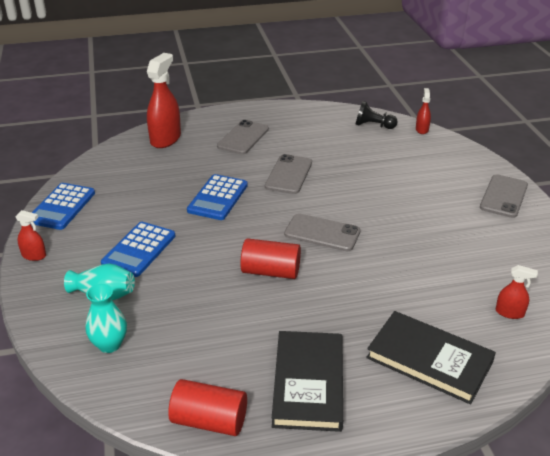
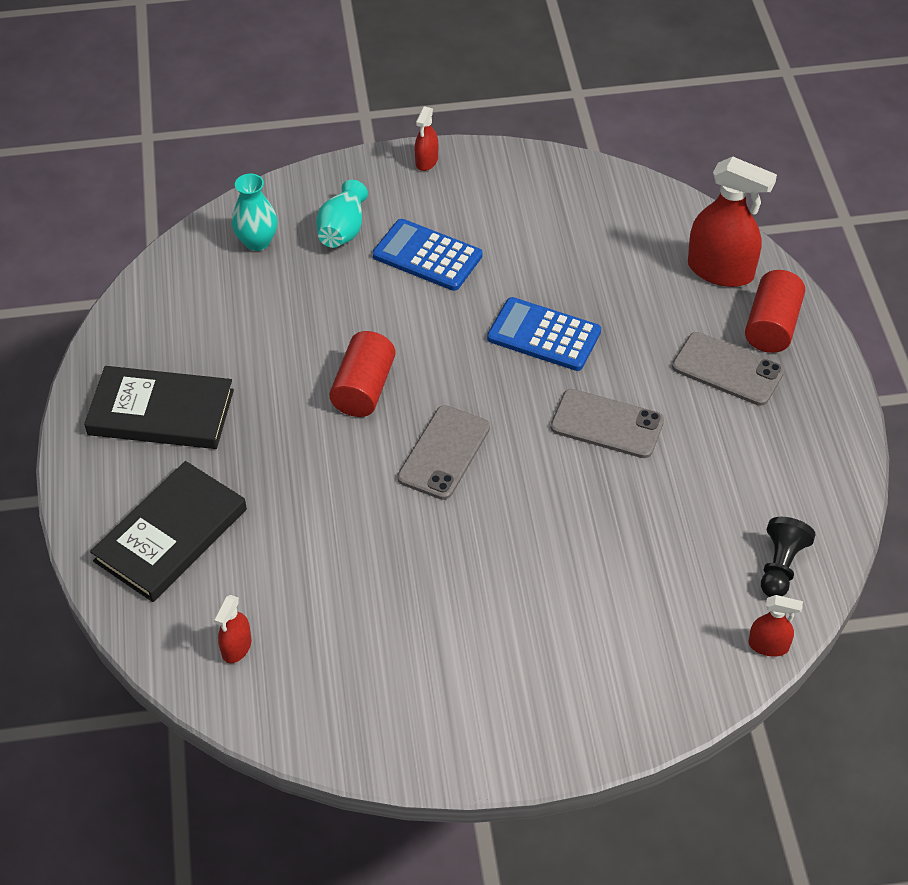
camera: 95 degrees right, 15 degrees up
blue calculator [32,183,95,230] -> none
red cylinder [168,379,247,436] -> red cylinder moved to [745,270,805,353]
grey phone [480,174,528,218] -> none

